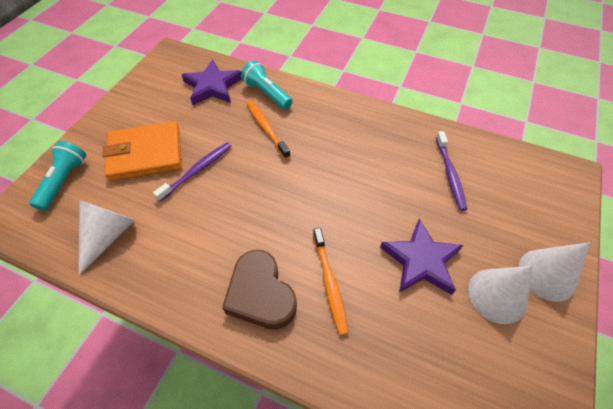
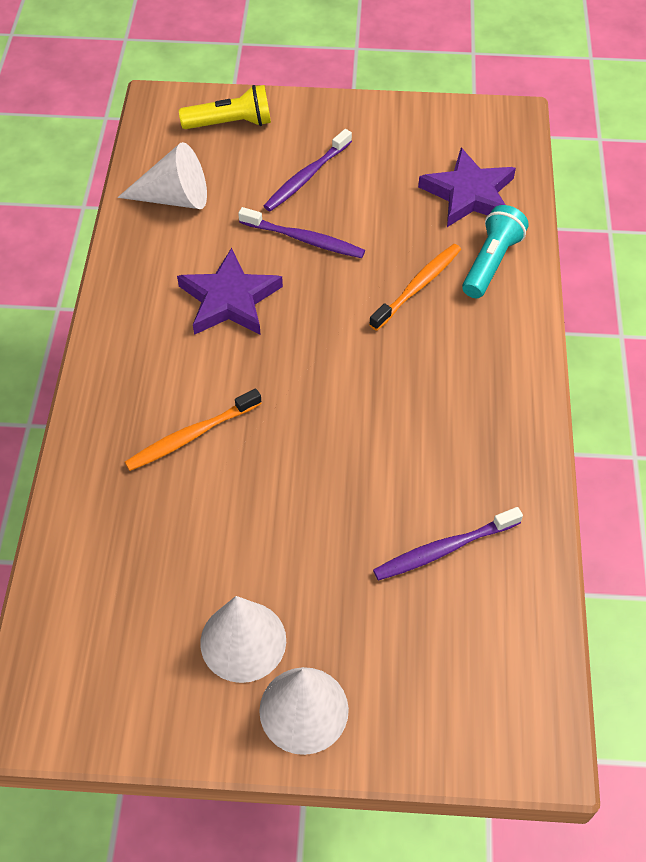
camera: 70 degrees right, 0 degrees up
turquoise flashlight [29,141,86,211] -> yellow flashlight [179,85,271,129]
orange wallet [102,121,182,181] -> purple toothbrush [264,129,352,211]
brown heart [222,250,297,329] -> none
purple star [380,219,463,295] -> purple star moved to [177,248,283,335]

